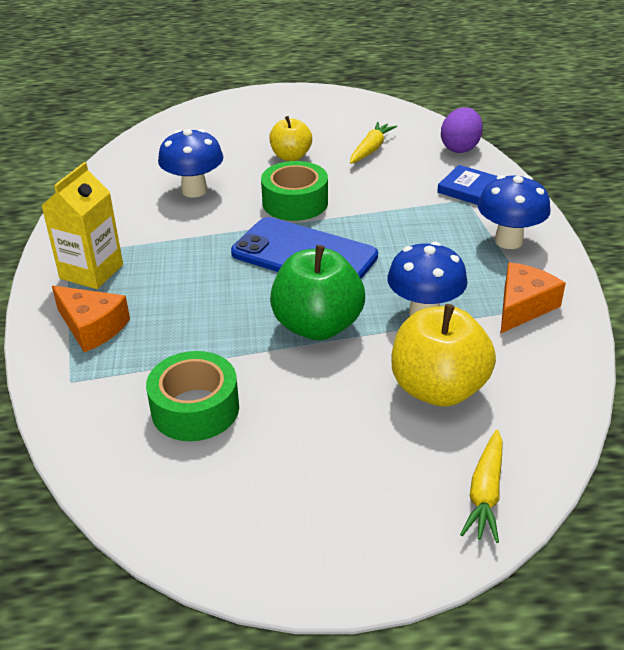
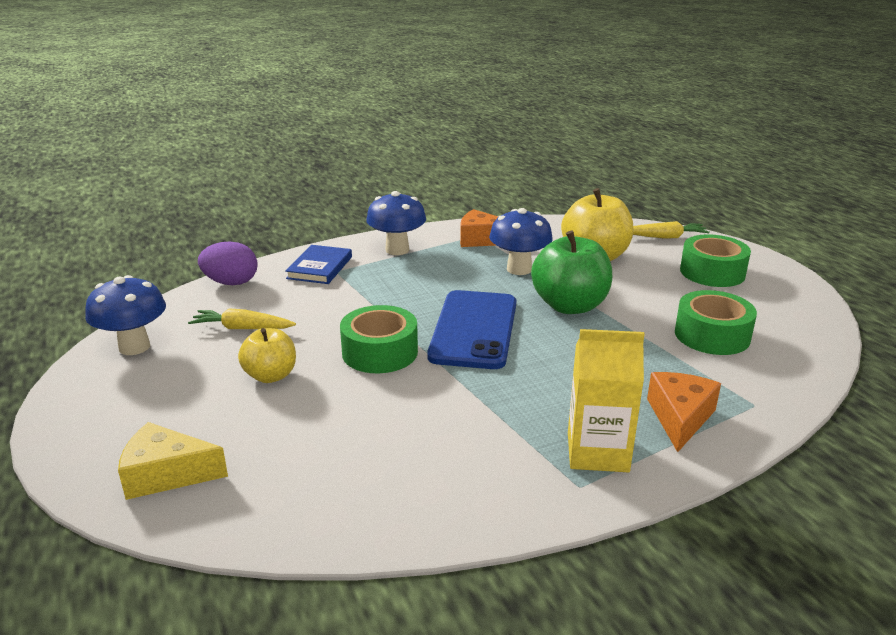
camera: 110 degrees left, 10 degrees down
blue mushroom [158,129,223,197] -> blue mushroom moved to [85,275,166,355]
none -> yellow cheese [118,422,228,500]
none -> green tape [680,235,751,287]

